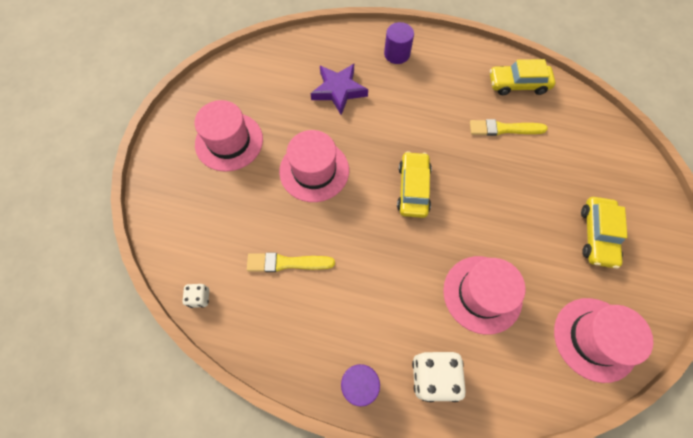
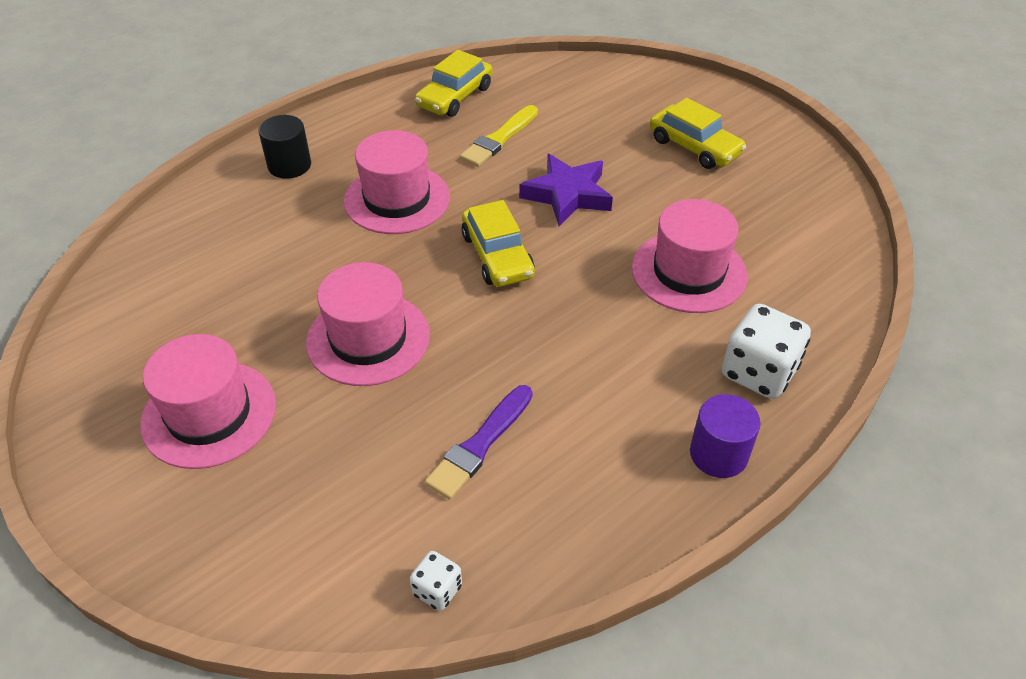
camera: 55 degrees left, 20 degrees down
yellow brush [247,253,335,272] -> purple brush [425,385,533,500]
purple star [310,64,368,115] -> purple star moved to [519,154,613,226]
purple cylinder [384,22,414,64] -> black cylinder [259,115,311,179]
yellow car [397,151,432,218] -> yellow car turned 150 degrees counterclockwise [462,200,535,287]
pink hat [554,298,653,383] -> pink hat moved to [344,130,450,234]

